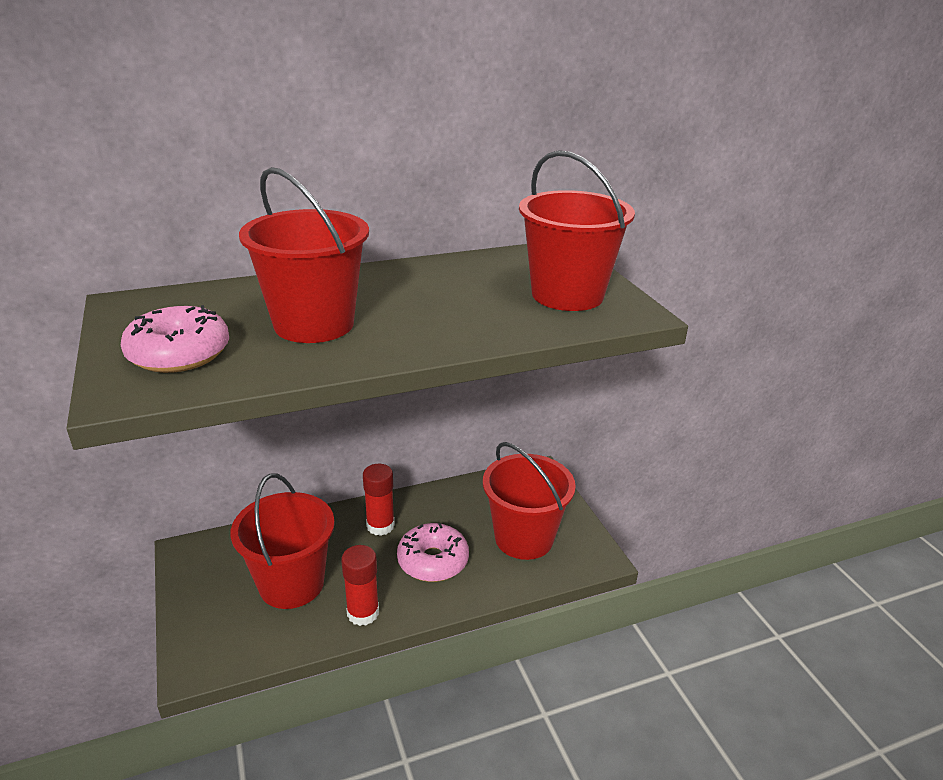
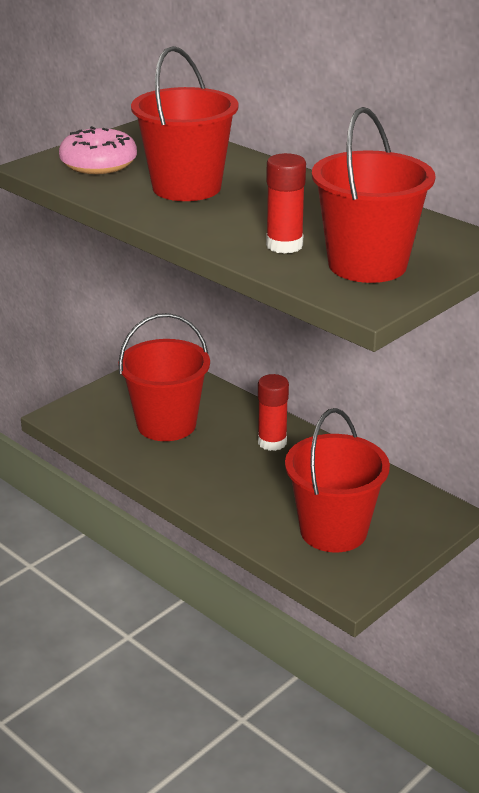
camera: 65 degrees right, 0 degrees up
red glue stick [341,545,379,626] -> red glue stick moved to [266,153,306,254]
pink donut [397,523,469,582] -> none

